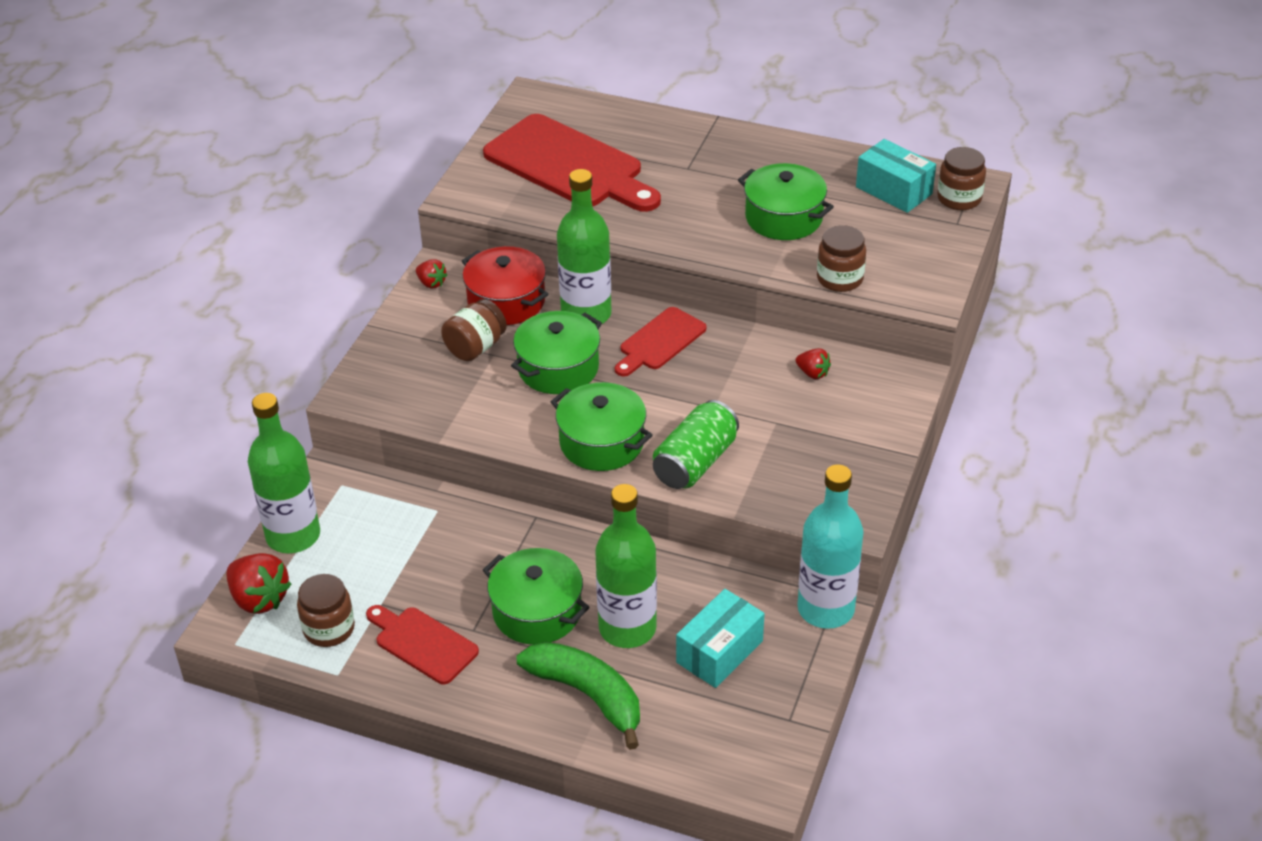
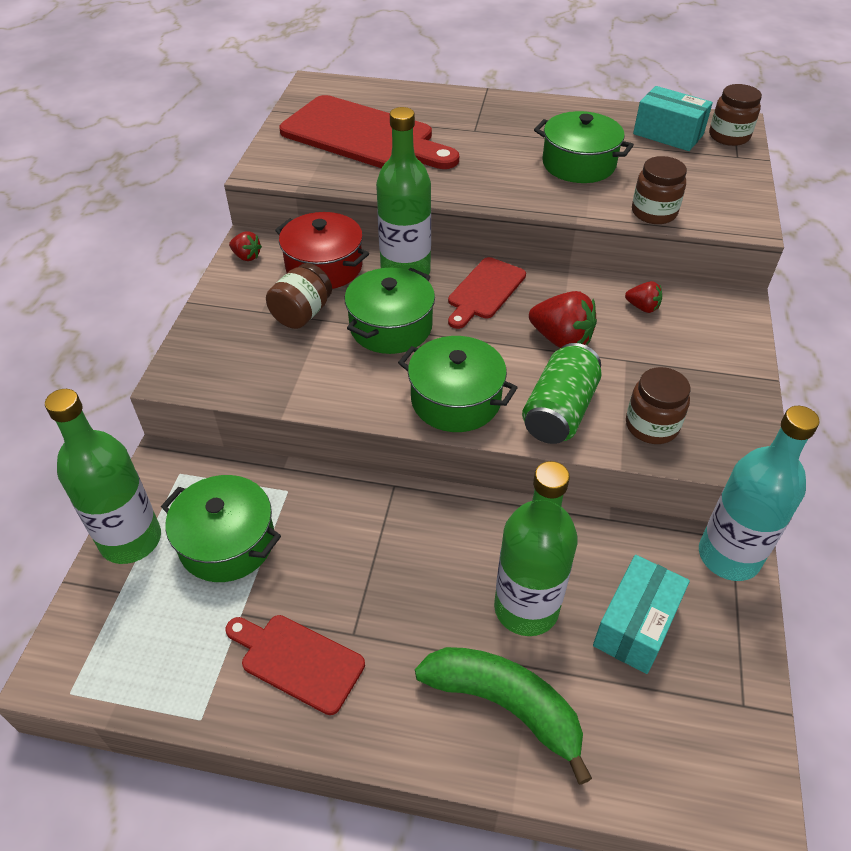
camera: 10 degrees left, 5 degrees up
red strawberry [226,553,291,614] -> red strawberry moved to [529,291,597,348]
brown jar [297,574,355,647] -> brown jar moved to [626,367,690,444]
green pot [483,548,590,645] -> green pot moved to [161,475,281,582]

